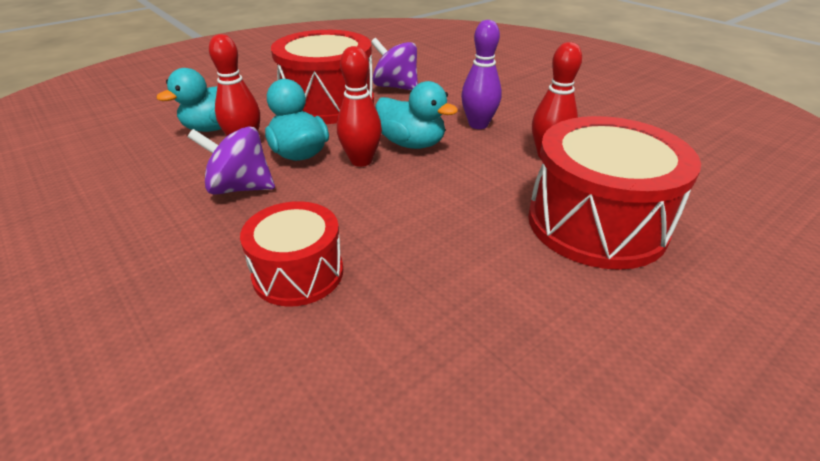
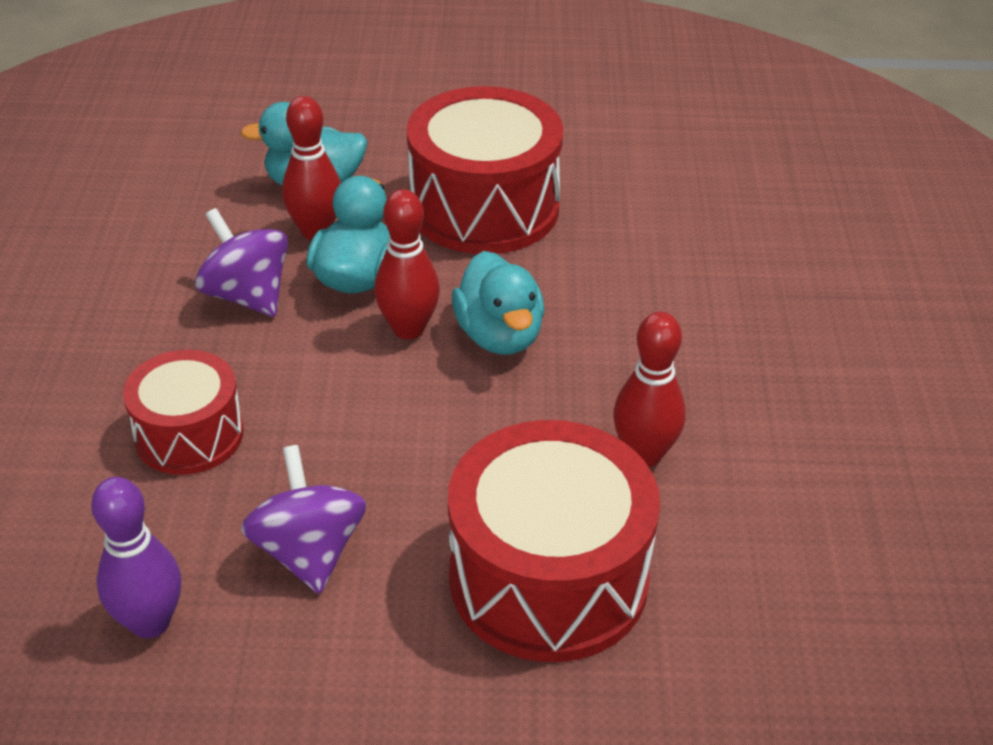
camera: 40 degrees right, 5 degrees up
purple spinning top [371,38,418,91] -> purple spinning top moved to [241,445,367,594]
purple bowling pin [461,20,502,129] -> purple bowling pin moved to [91,477,181,638]

